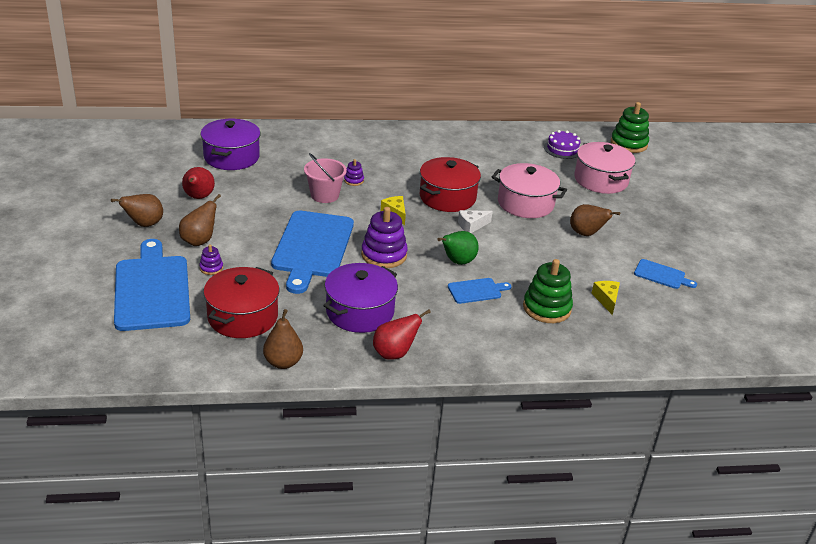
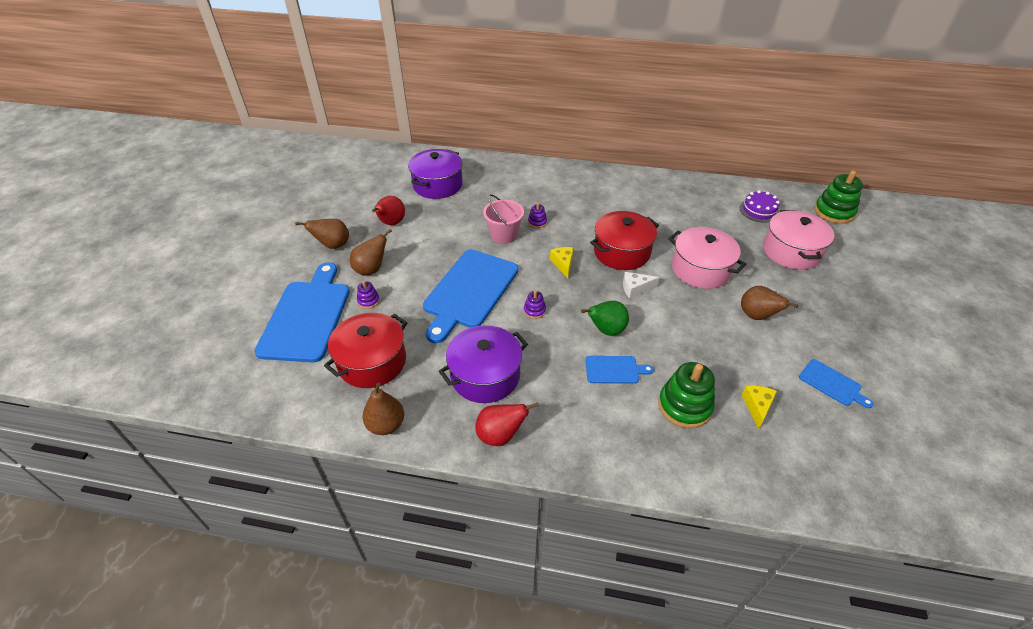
camera: 20 degrees right, 10 degrees up
purple stacking toy [361,207,408,268] -> purple stacking toy [524,291,546,319], size x0.49

